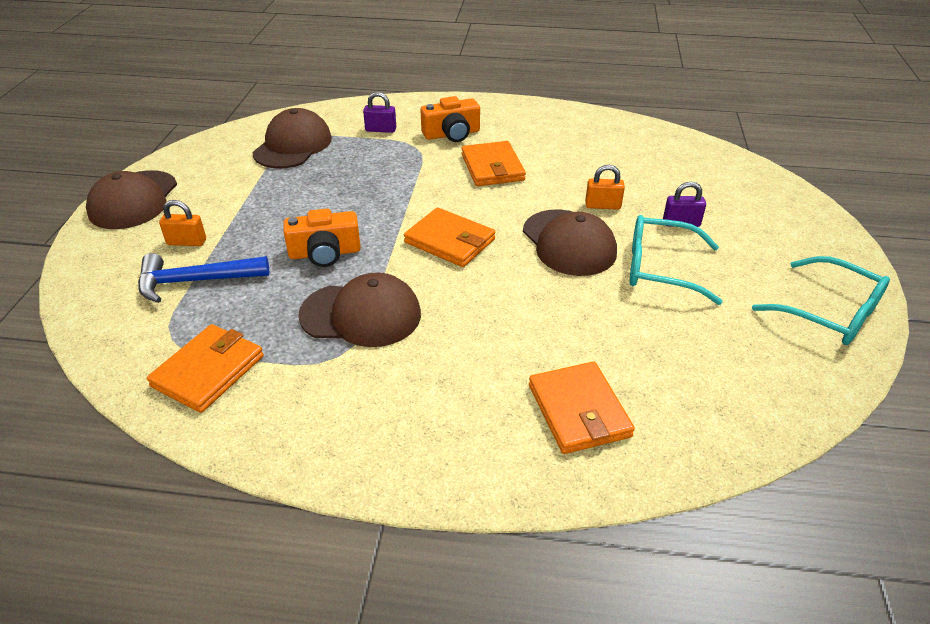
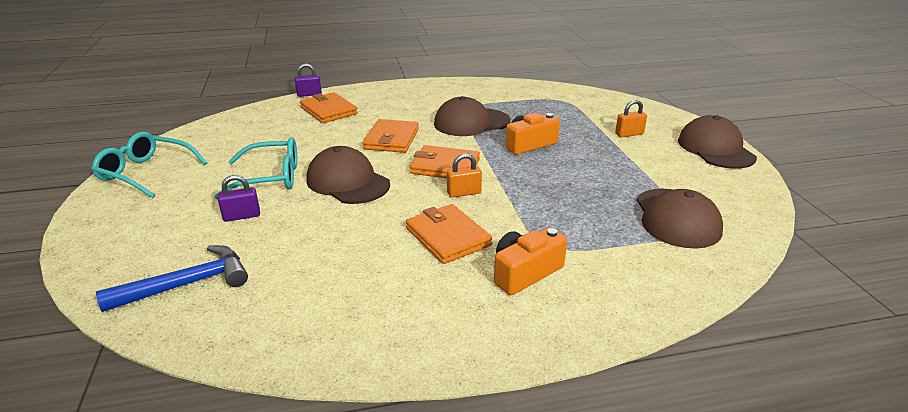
camera: 160 degrees right, 10 degrees down
blue hammer [138,253,269,303] -> blue hammer moved to [96,245,248,312]
orange wallet [147,324,264,413] -> orange wallet moved to [363,119,419,153]
purple padlock [363,92,396,133] -> purple padlock moved to [295,63,322,97]
orange padlock [585,165,625,210] -> orange padlock moved to [447,153,482,198]

